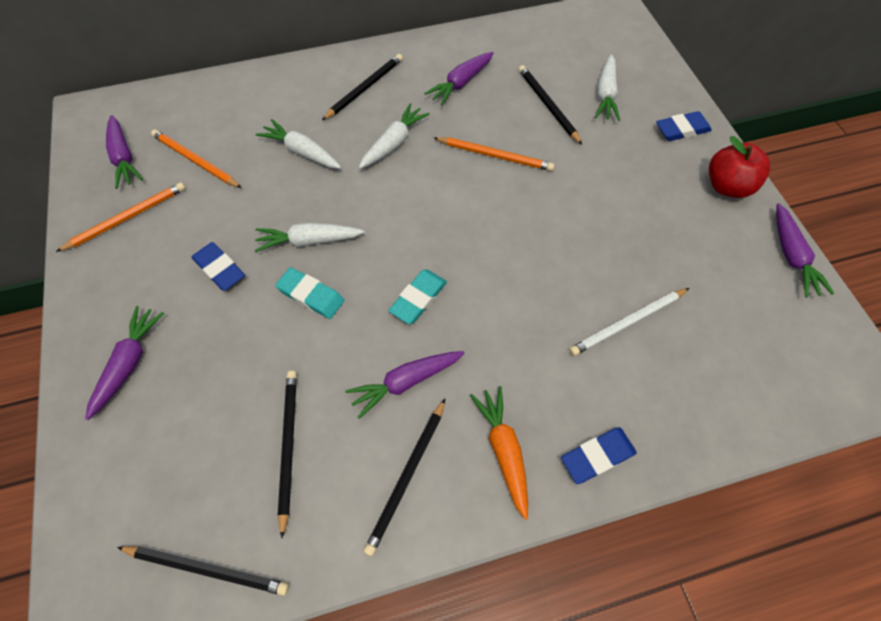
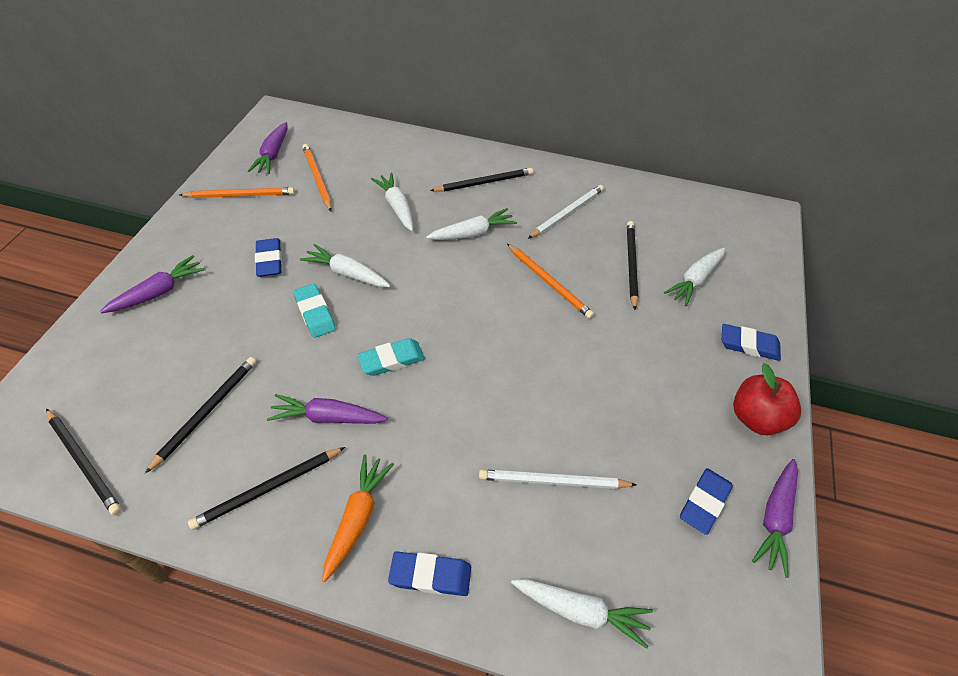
camera: 30 degrees right, 10 degrees down
purple carrot [424,52,494,105] -> white pencil [528,185,604,239]
none -> white carrot [511,579,653,649]
none -> blue eraser [680,468,733,535]

